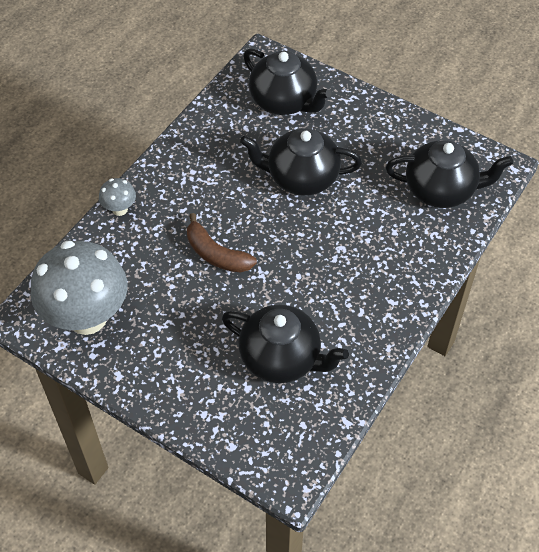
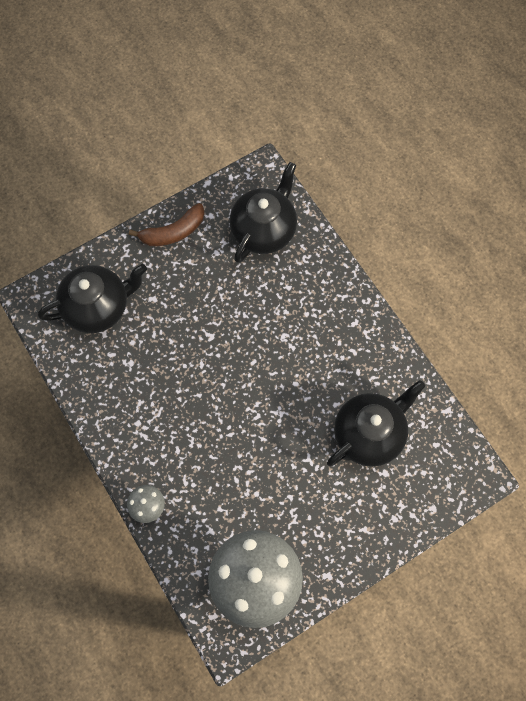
camera: 65 degrees left, 15 degrees up
brown banana [187,213,257,273] -> brown banana moved to [129,203,205,246]
black teapot [240,128,362,196] -> none

